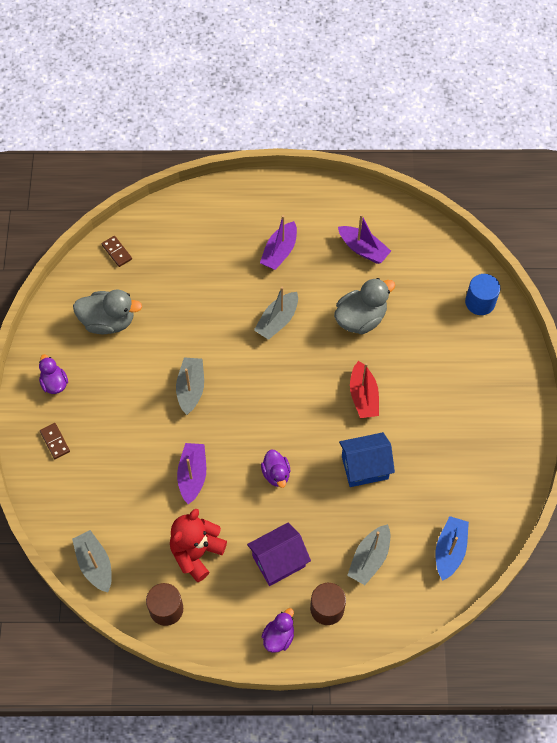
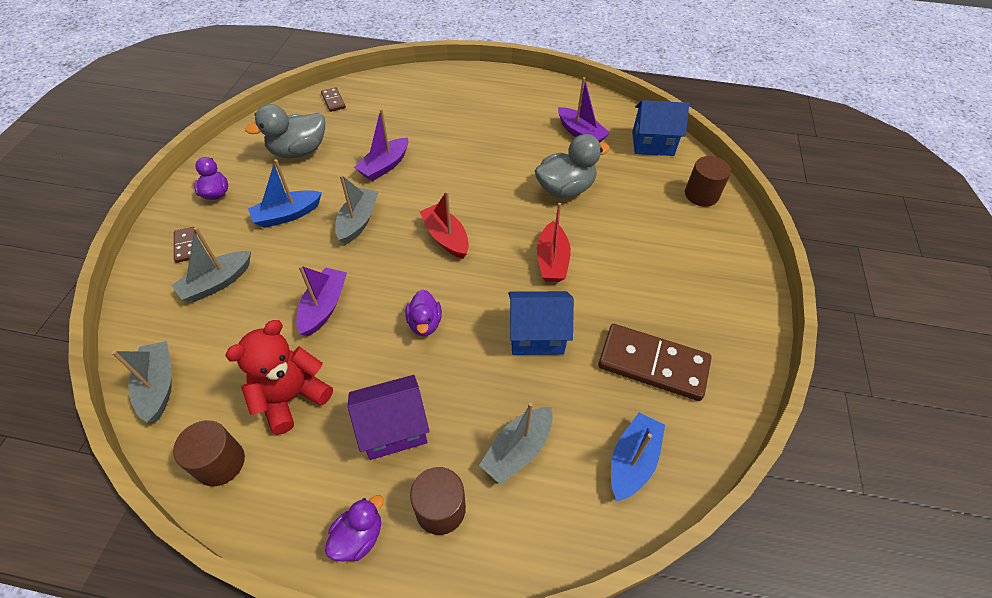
camera: 10 degrees right, 10 degrees down
grey duck [73,290,142,334] -> grey duck turned 135 degrees clockwise [245,104,325,158]
grey boat [254,286,298,340] -> grey boat moved to [171,227,251,302]
purple boat [260,215,297,270] -> purple boat moved to [354,109,408,181]
blue cylinder [465,274,501,315] -> brown cylinder [685,156,731,207]
none -> blue boat [248,159,322,228]
none -> red boat [420,191,469,259]
none -> brown domino [598,324,711,401]
none -> blue house [632,100,689,156]

